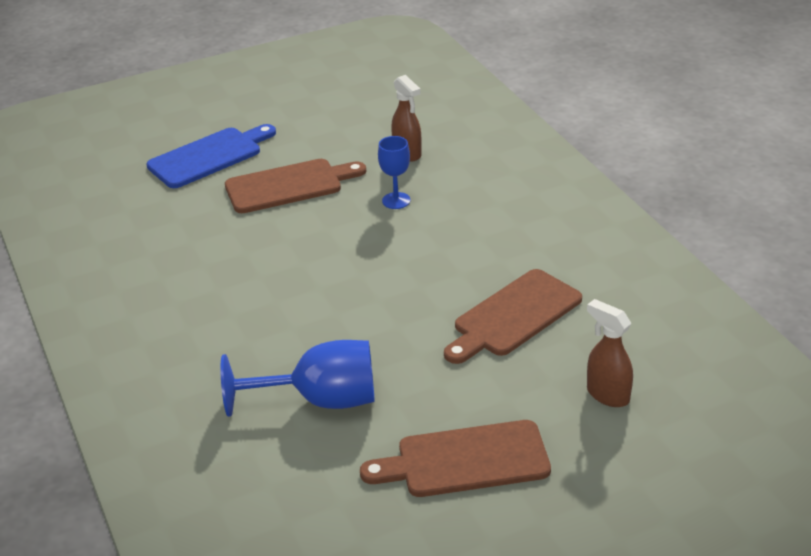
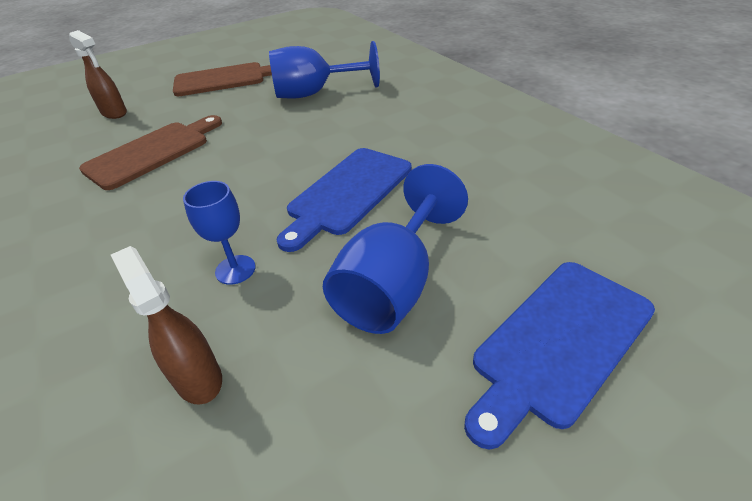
camera: 175 degrees right, 5 degrees up
brown cutting board [225,159,366,213] -> blue goblet [323,164,468,334]
none -> blue cutting board [277,148,412,252]

